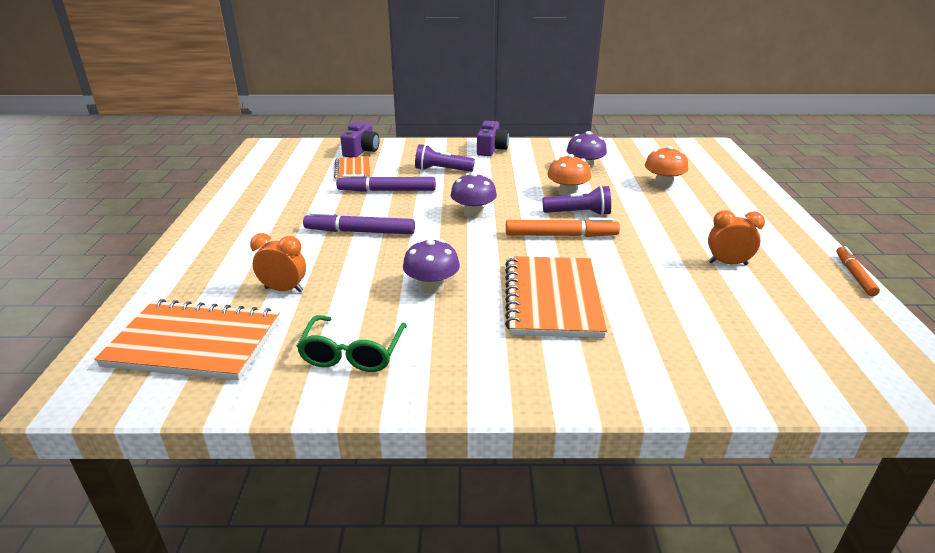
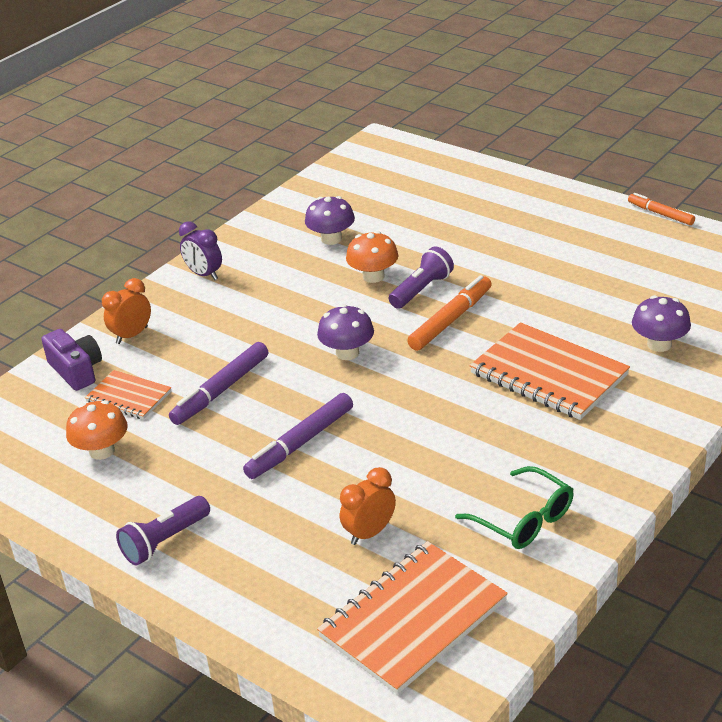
camera: 50 degrees left, 5 degrees up
purple mushroom [403,239,460,294] -> purple mushroom moved to [632,295,691,352]
purple flashlight [415,144,475,172] -> purple flashlight moved to [116,496,210,565]
purple camera [477,121,509,156] -> purple clock [179,221,222,280]
orange mushroom [645,146,688,188] -> orange mushroom moved to [66,400,128,460]
orange clock [708,210,765,265] -> orange clock moved to [102,278,151,344]

